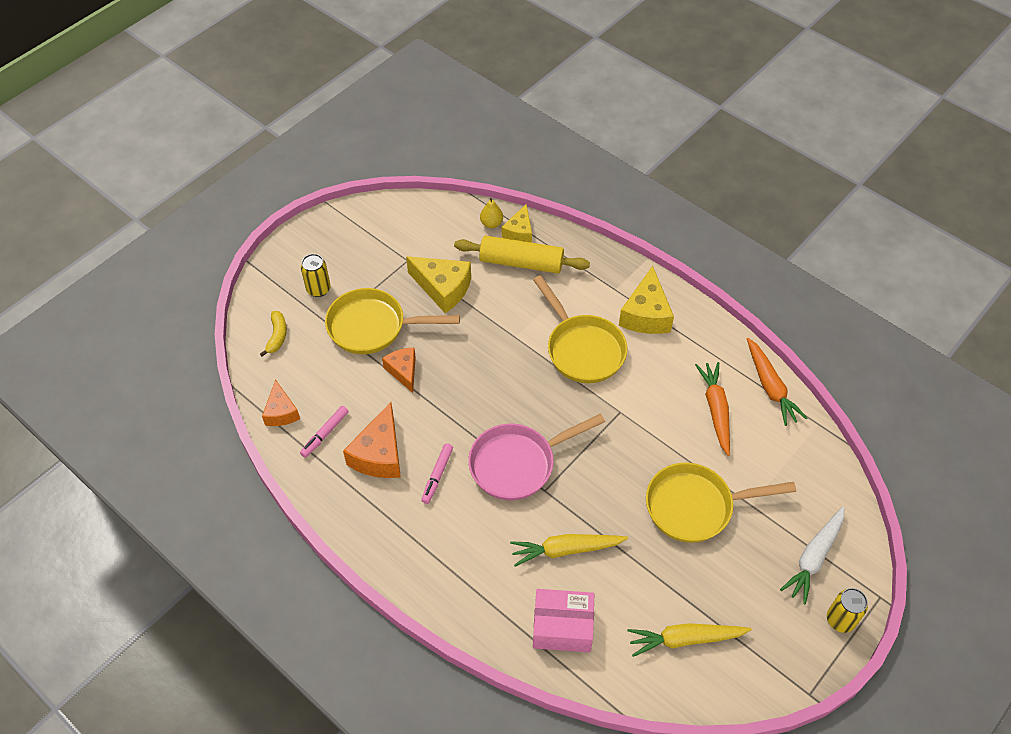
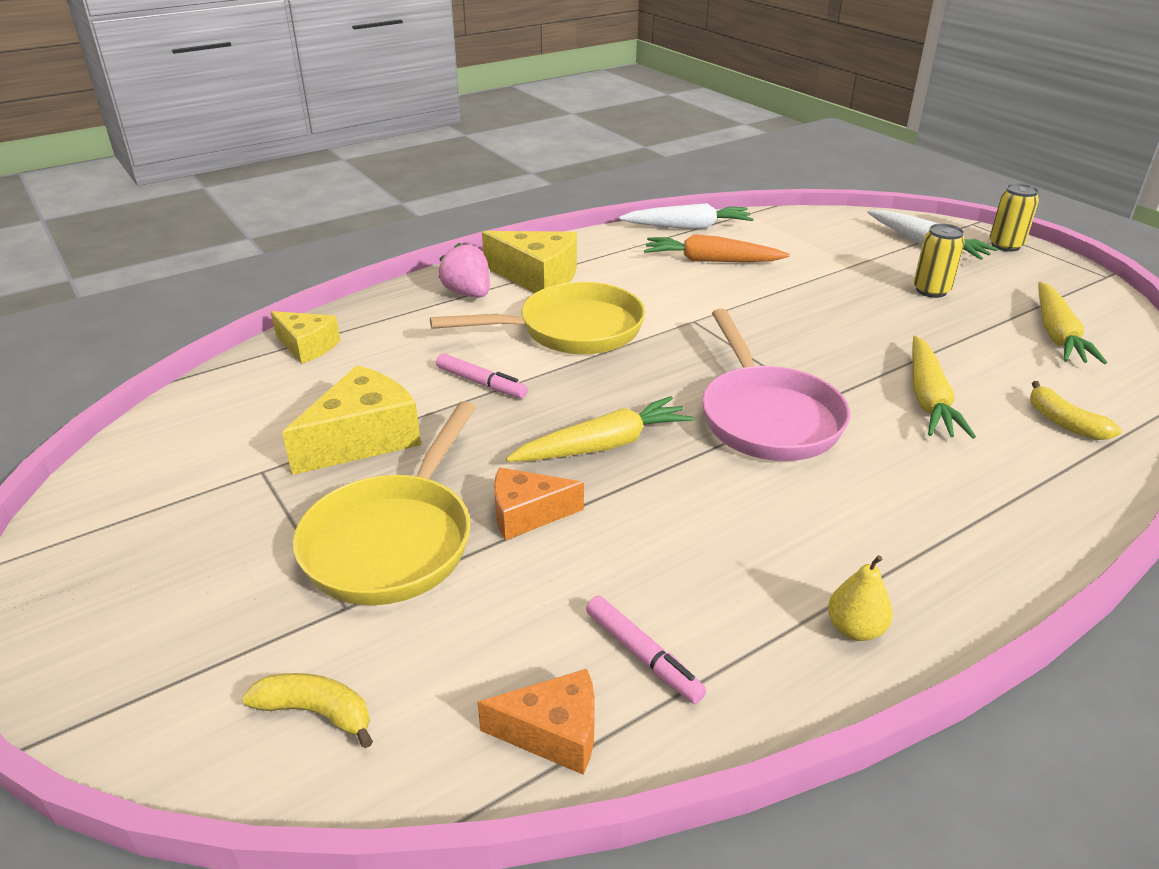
camera: 75 degrees left, 20 degrees down
yellow can [301,254,330,297] -> yellow can moved to [914,223,965,298]
orange cheese [343,402,401,478] -> none
pink marker [421,443,453,504] -> pink marker moved to [436,353,528,398]
yellow rolling pin [454,236,590,274] -> none
yellow pear [480,198,503,228] -> yellow pear moved to [828,555,893,641]
pink box [533,589,594,653] -> yellow banana [1030,381,1122,440]
yellow pan [646,463,796,543] -> none
orange carrot [747,338,807,426] -> white carrot [619,203,754,229]
none -> pink strawberry [439,243,490,297]
none -> yellow carrot [506,396,694,462]

